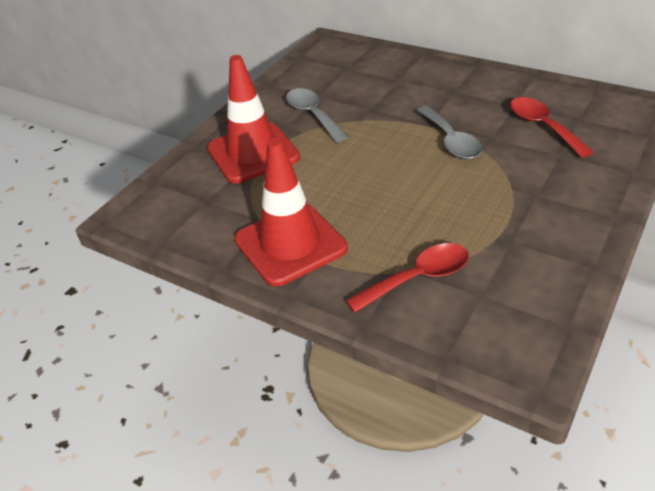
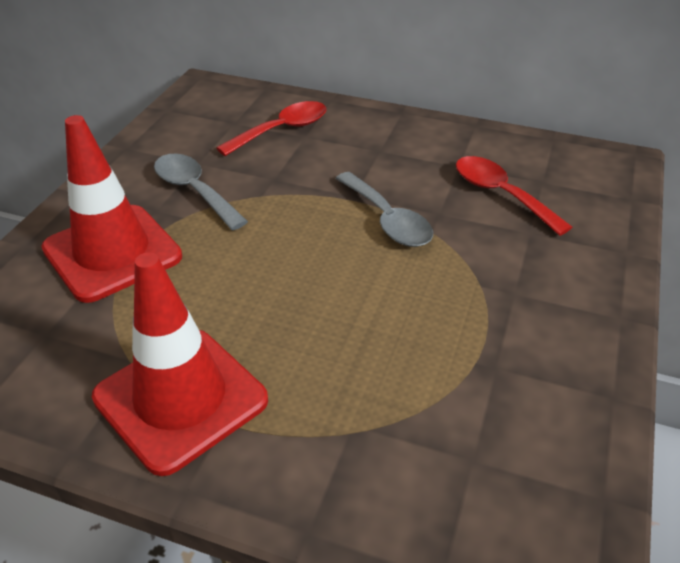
camera: 15 degrees left, 0 degrees up
red spoon [346,243,469,313] -> red spoon moved to [216,101,326,156]

